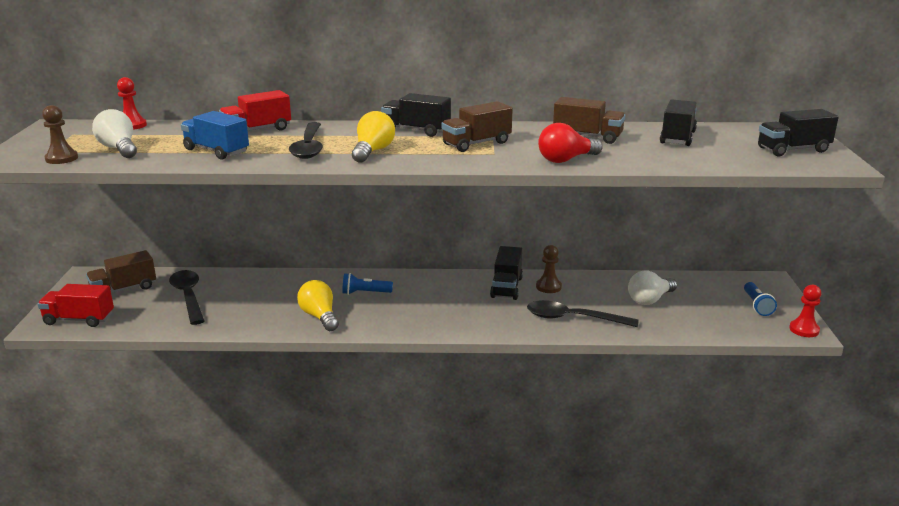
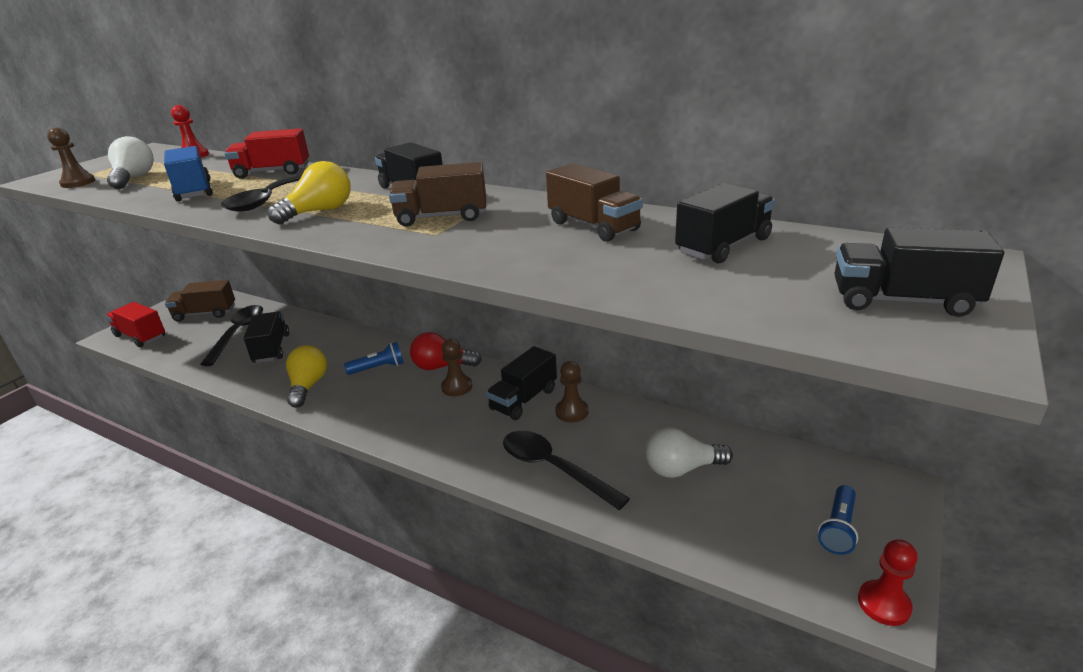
camera: 30 degrees right, 5 degrees up
blue flashlight [342,273,393,295] -> blue flashlight turned 135 degrees clockwise [344,342,404,375]
red light bulb [538,123,603,163] -> red light bulb moved to [410,332,482,370]
none -> black truck [244,311,289,363]
none -> brown pawn [441,339,472,396]

